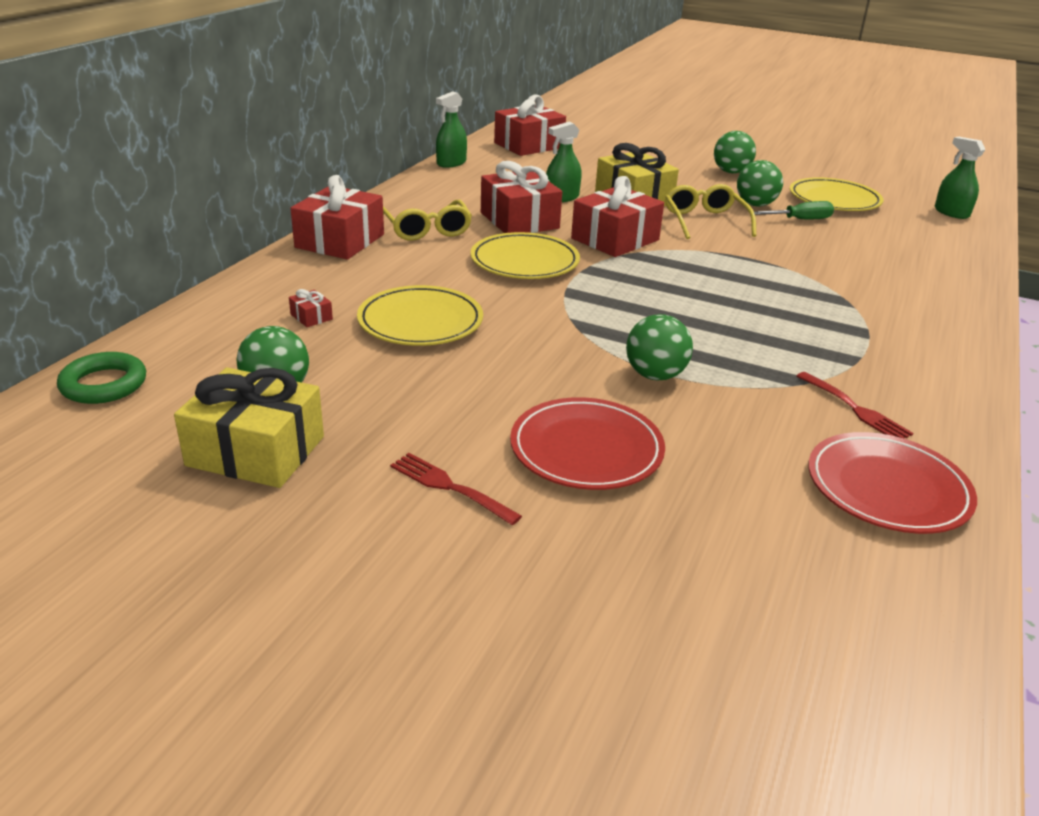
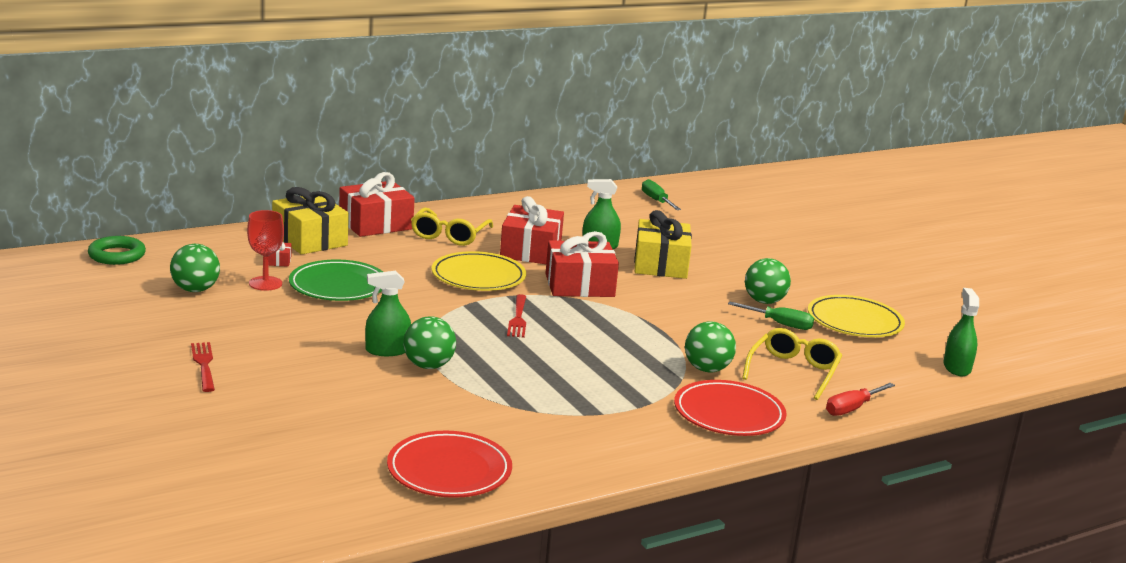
camera: 35 degrees right, 10 degrees down
yellow gift [174,367,324,488] -> yellow gift moved to [272,187,349,254]
yellow plate [357,285,483,346] -> green plate [289,260,383,301]
green spray bottle [436,91,467,168] -> green spray bottle moved to [365,271,411,356]
red gift [494,94,566,156] -> green screwdriver [642,179,681,210]
red plate [510,397,665,490] -> red plate moved to [674,380,787,436]
yellow glasses [665,184,756,239] -> yellow glasses moved to [742,328,842,400]
green ball [714,131,756,174] -> green ball moved to [685,321,736,373]
red fork [796,372,913,438] -> red fork moved to [507,294,526,338]
none -> red goblet [247,210,284,291]
none -> red screwdriver [826,383,895,416]

